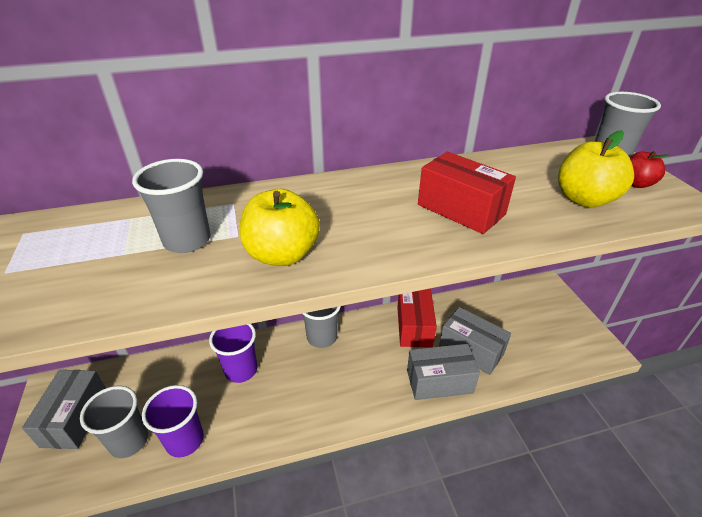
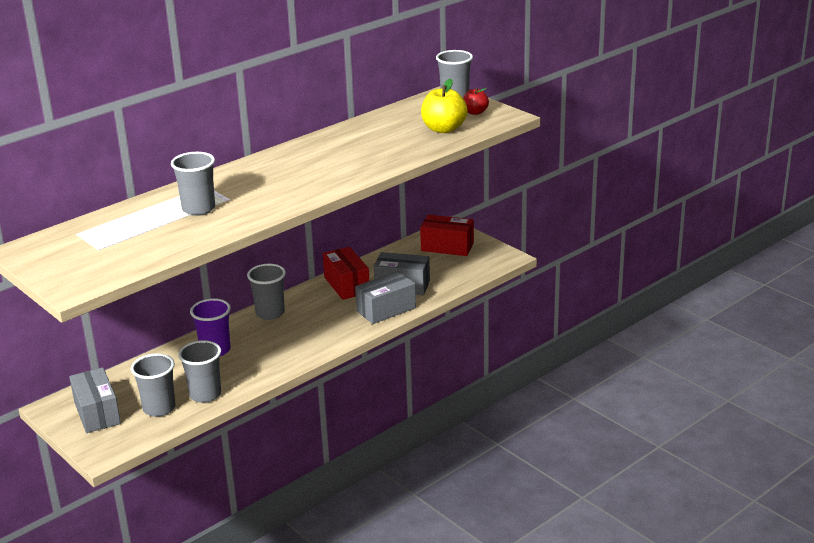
camera: 25 degrees left, 10 degrees down
purple cup [142,385,204,457] -> grey cup [178,340,221,403]
yellow apple [240,189,320,266] -> none
red box [418,152,516,234] -> red box moved to [420,215,474,256]

